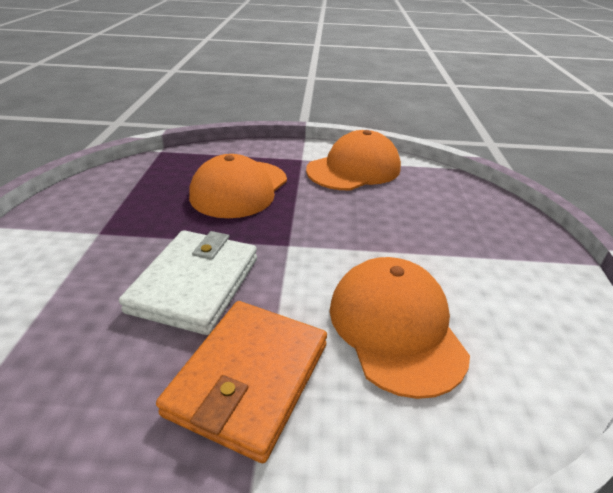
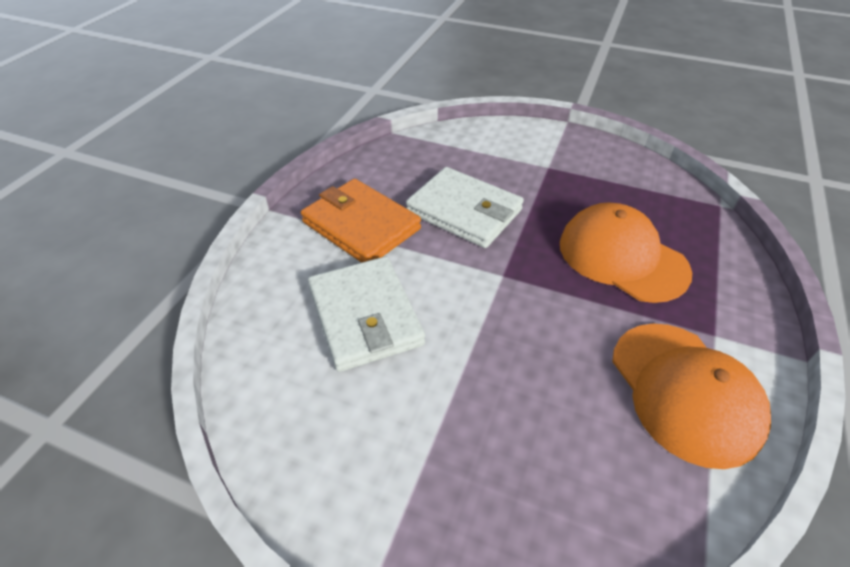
camera: 110 degrees right, 10 degrees up
orange cap [330,257,470,399] -> white wallet [308,256,425,372]

